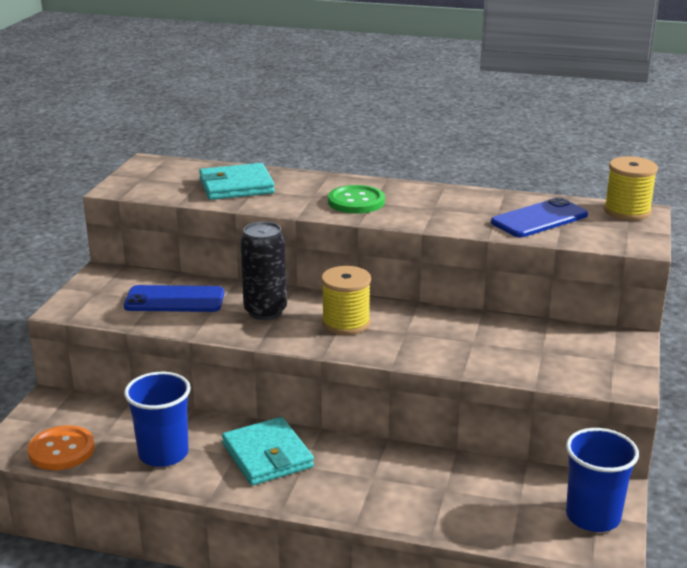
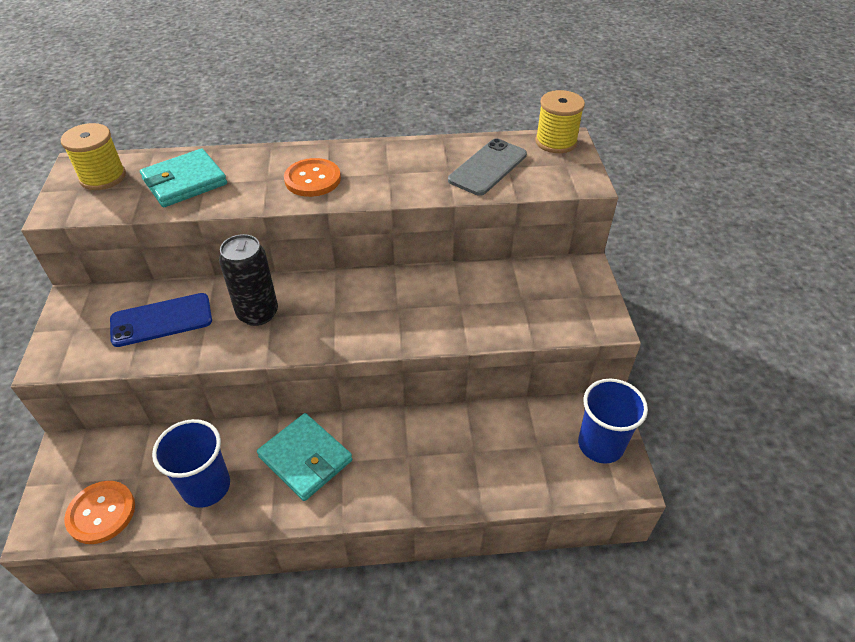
camera: 20 degrees left, 20 degrees up
yellow spool [321,266,371,335] -> yellow spool moved to [61,123,126,190]
green button [328,185,385,214] -> orange button [284,158,341,197]
blue phone [491,197,588,237] -> grey phone [448,138,527,196]

